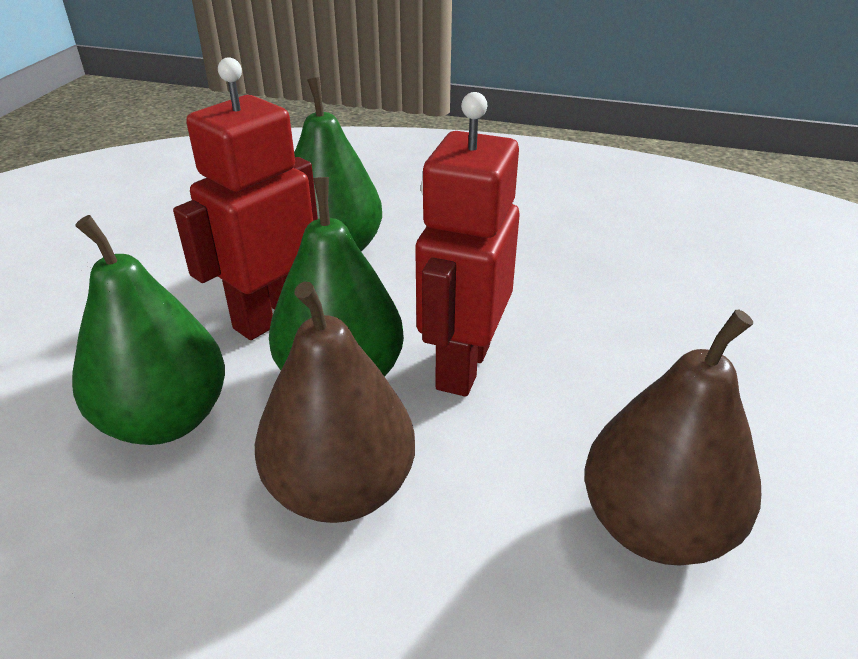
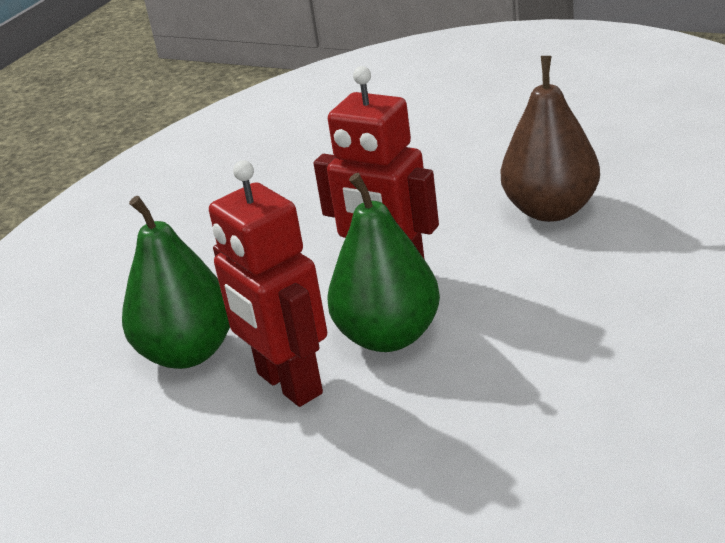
camera: 75 degrees left, 5 degrees down
green pear [72,215,225,445] -> none
brown pear [255,282,415,523] -> none

